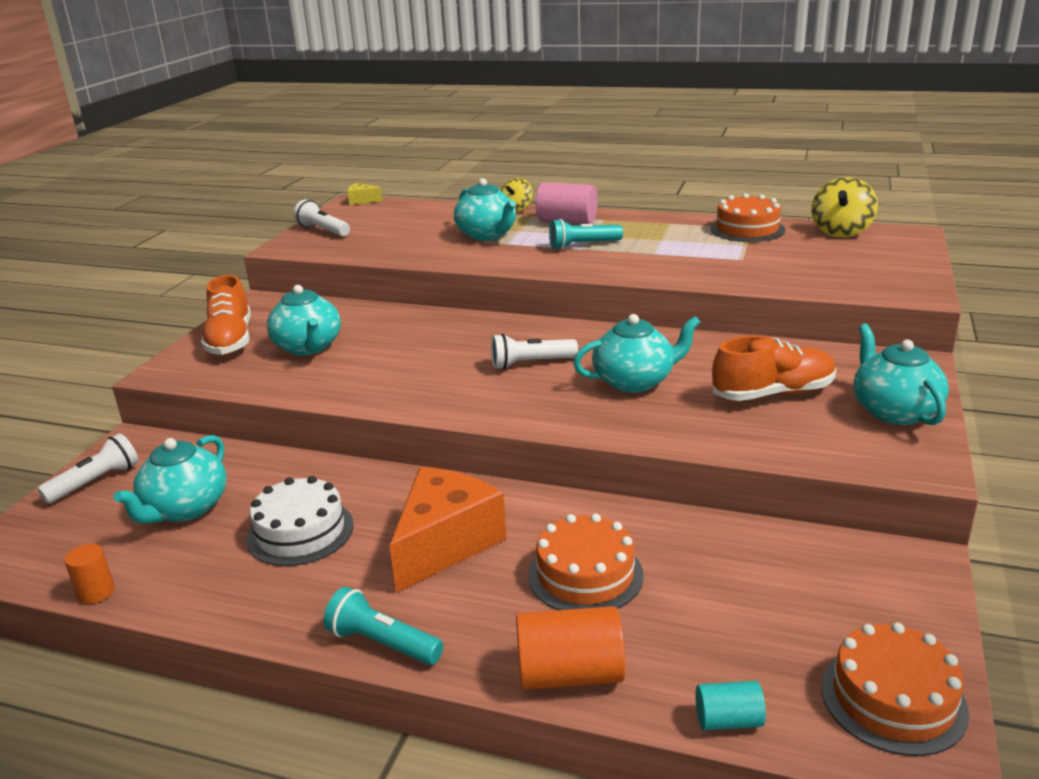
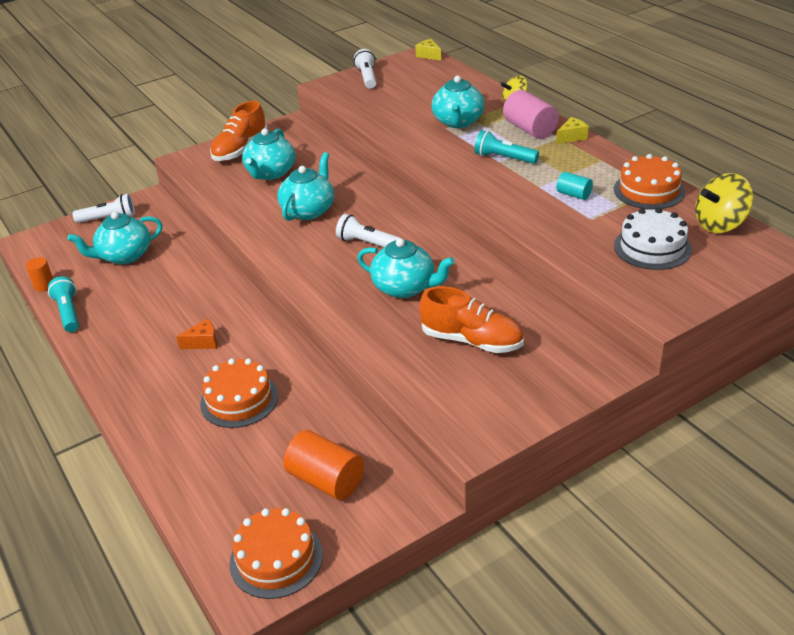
camera: 40 degrees right, 10 degrees up
white cake [246,476,354,566] -> white cake moved to [614,208,692,270]
turquoise flashlight [324,587,443,665] -> turquoise flashlight moved to [48,276,79,332]
orange cheese [389,467,507,593] -> orange cheese [176,319,217,349], size x0.44
orange cylinder [516,606,625,690] -> orange cylinder moved to [283,430,364,500]
turquoise cylinder [695,681,766,731] -> turquoise cylinder moved to [557,172,593,200]
turquoise teapot [854,324,949,425] -> turquoise teapot moved to [278,152,334,221]
none -> yellow cheese [556,117,589,144]

